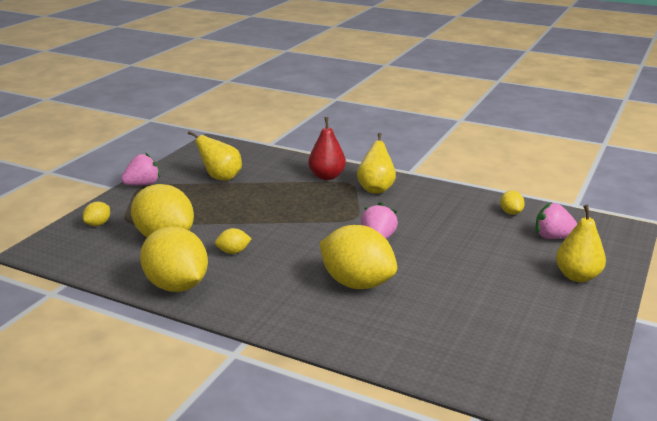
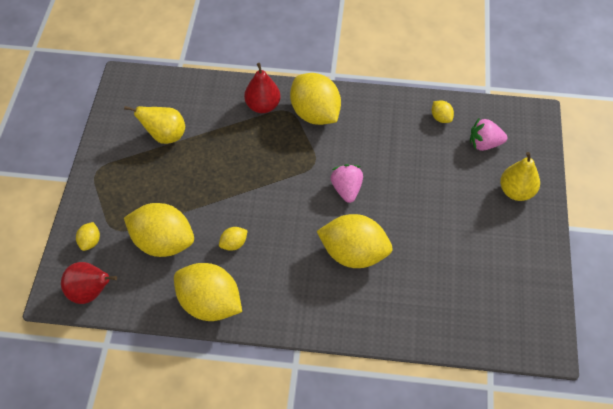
camera: 20 degrees left, 30 degrees up
pink strawberry [121,153,160,186] -> none
yellow pear [357,133,396,194] -> yellow lemon [290,73,341,125]
none -> red pear [61,262,117,304]

